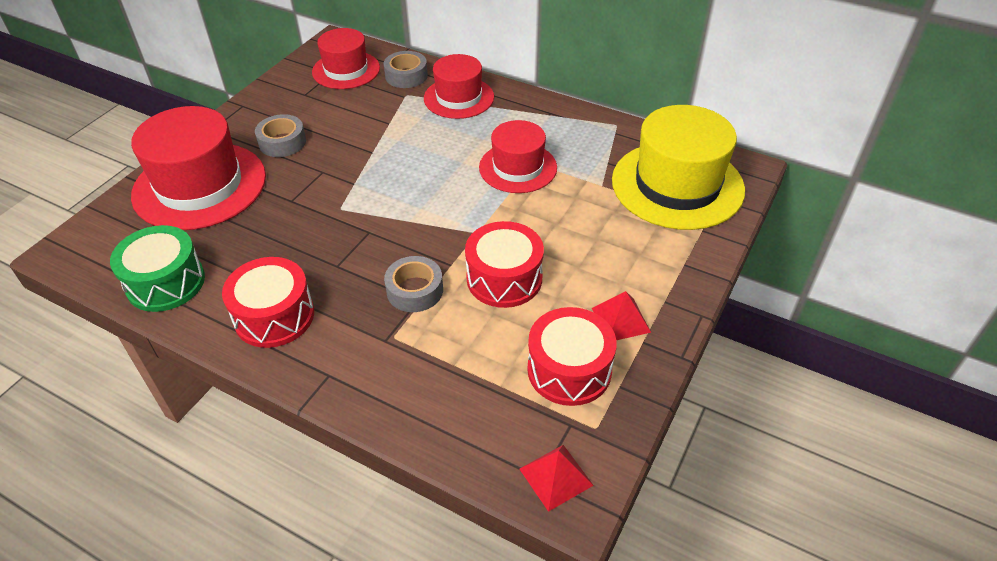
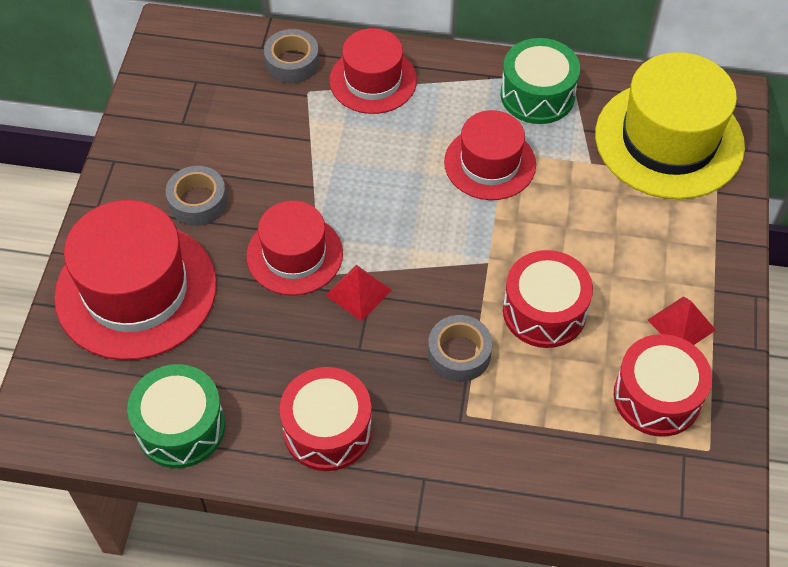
camera: 20 degrees left, 10 degrees up
red hat [312,28,380,89] -> red hat moved to [246,201,343,295]
red pyramid [520,445,594,512] -> red pyramid moved to [326,265,392,321]
none -> green drum [500,38,580,124]

